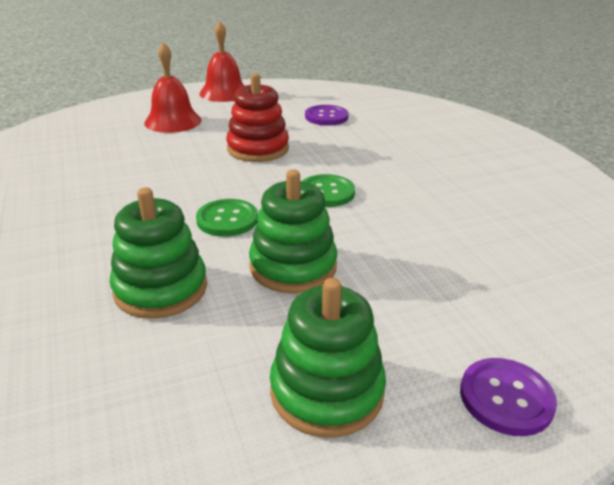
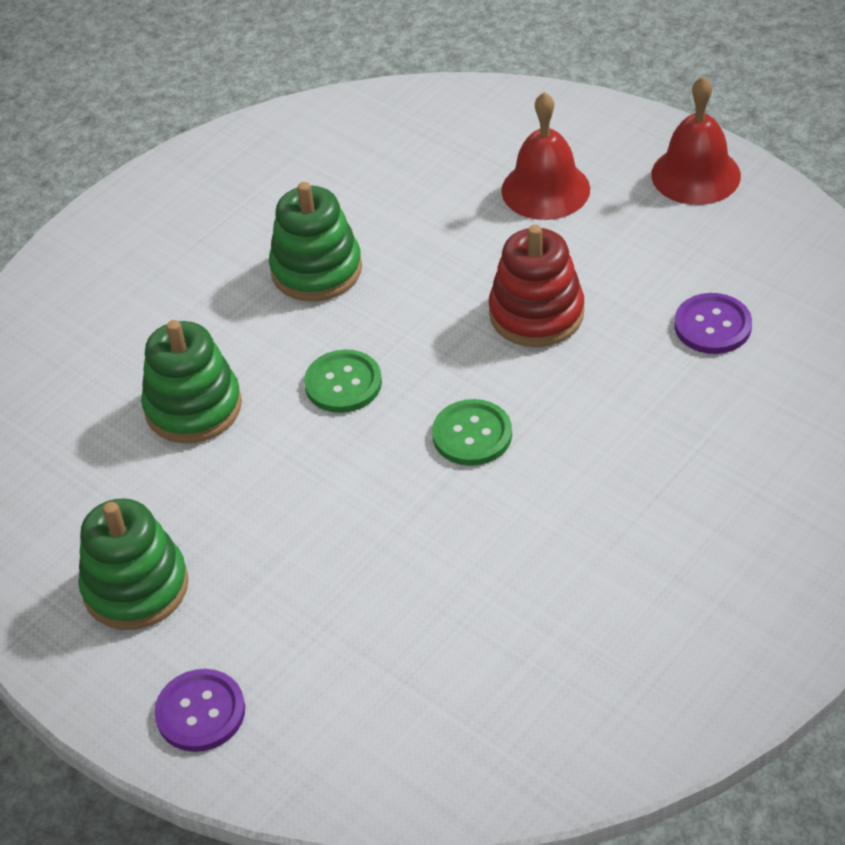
camera: 65 degrees right, 15 degrees up
green stacking toy [249,170,337,294] -> green stacking toy moved to [269,182,362,301]

